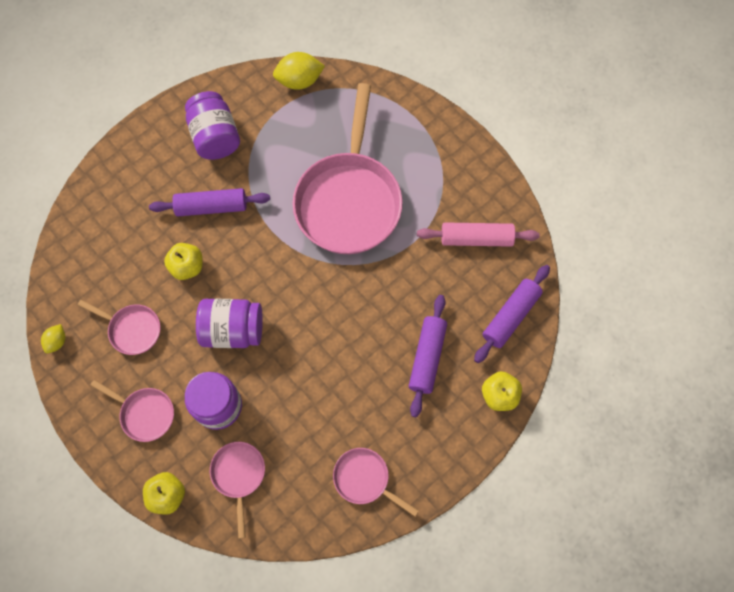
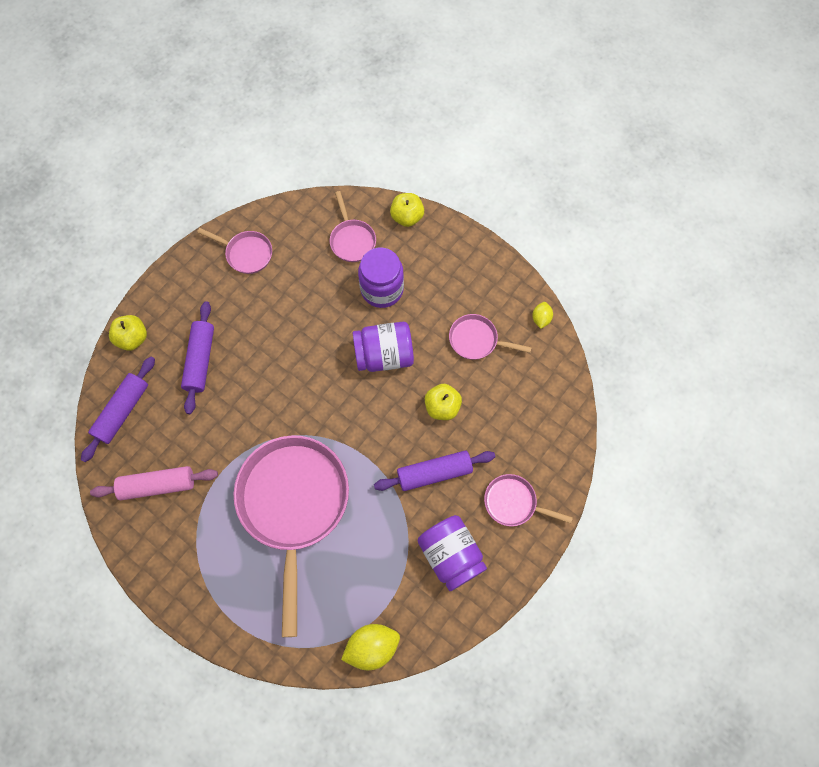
camera: 170 degrees right, 0 degrees up
pink pan [90,380,174,442] -> pink pan moved to [484,474,573,526]

